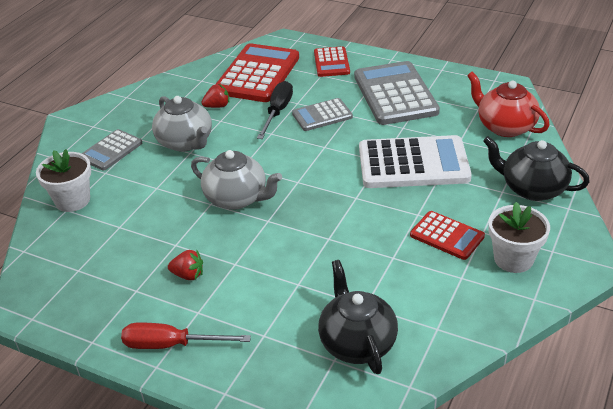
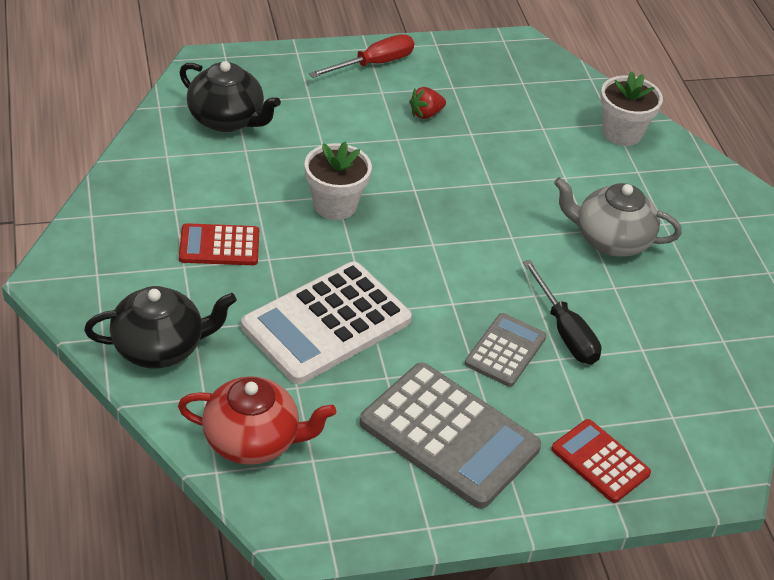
camera: 135 degrees right, 5 degrees up
grey calculator [81,129,142,171] -> none
grey teapot [191,150,282,210] -> none
red strawberry [201,84,229,108] -> none
red calculator [216,43,299,102] -> none
white flower pot [488,202,550,273] -> white flower pot moved to [305,142,372,220]

